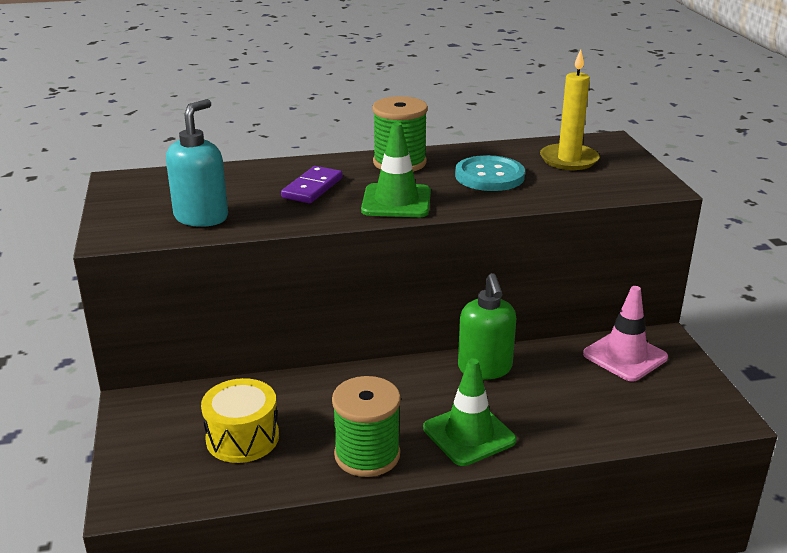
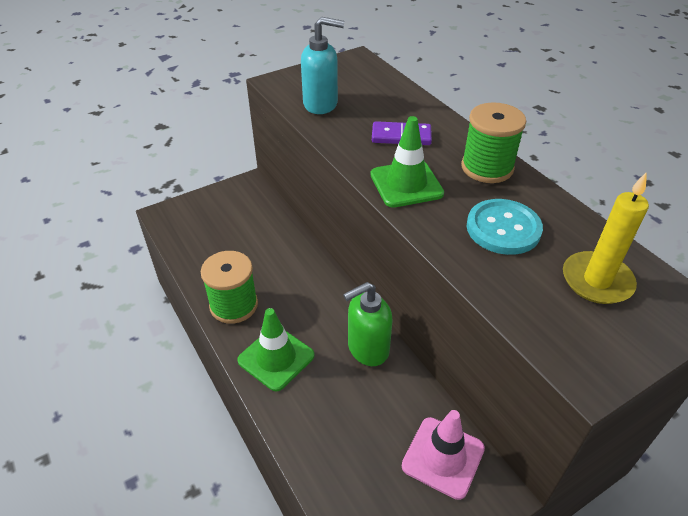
camera: 70 degrees right, 15 degrees up
yellow drum [201,378,279,463] -> none

